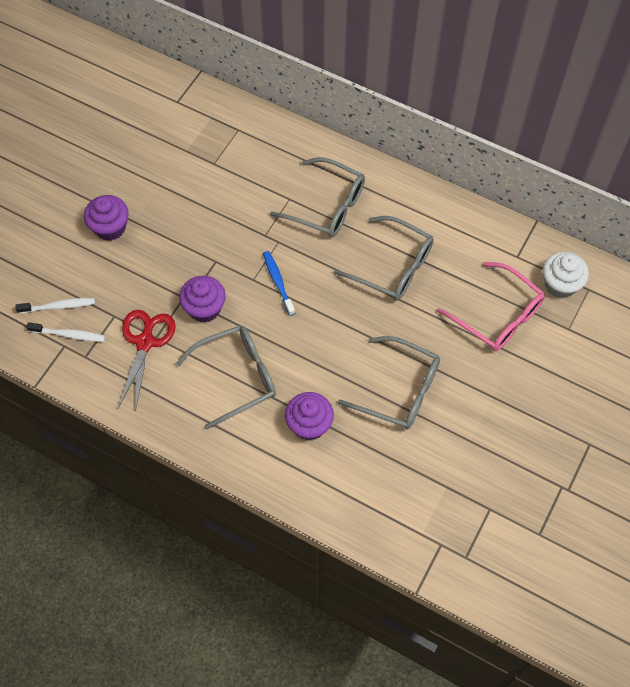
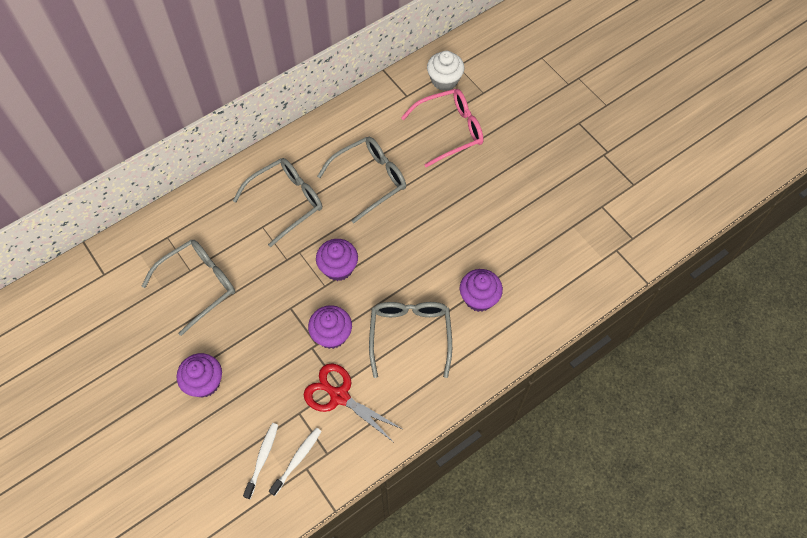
camera: 65 degrees left, 0 degrees up
blue toothbrush [263,251,295,316] -> purple cupcake [316,239,358,281]
grey glasses [338,336,440,430] -> grey glasses moved to [142,240,235,336]

